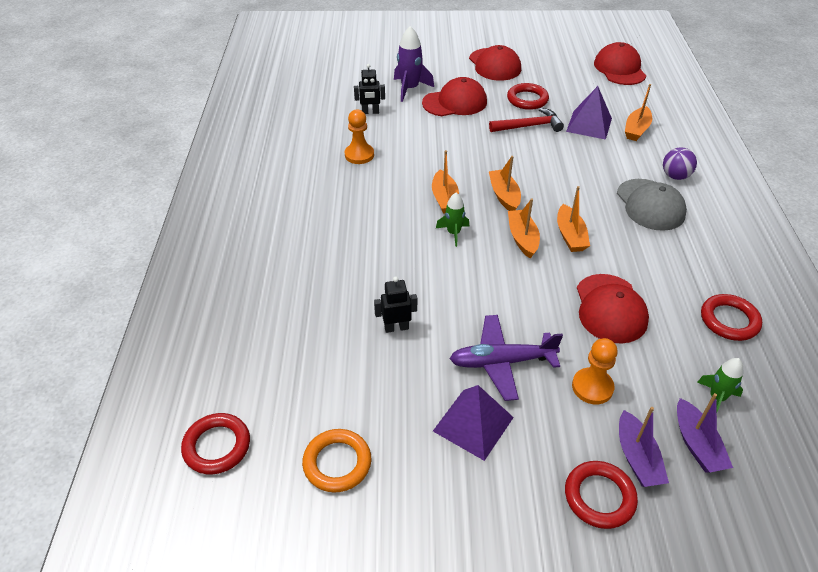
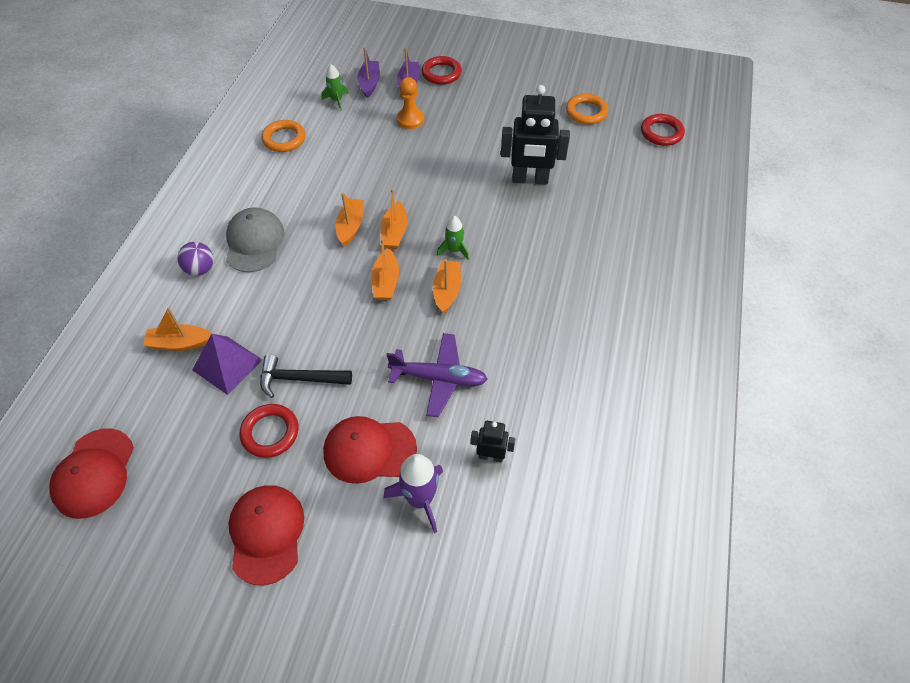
camera: 165 degrees left, 10 degrees up
orange pawn [345,109,374,164] -> none
black robot [374,277,417,333] -> black robot [501,85,570,185], size x1.94
purple pyramid [433,385,514,461] -> none
purple plane [450,315,563,401] -> purple plane moved to [386,333,488,417]
red hammer [489,108,564,132] -> black hammer [260,354,352,398]
red cap [577,274,649,344] -> none
orange boat [625,84,652,141] -> orange boat turned 135 degrees counterclockwise [143,308,212,351]
red ring [701,294,762,341] -> orange ring [261,120,305,152]

